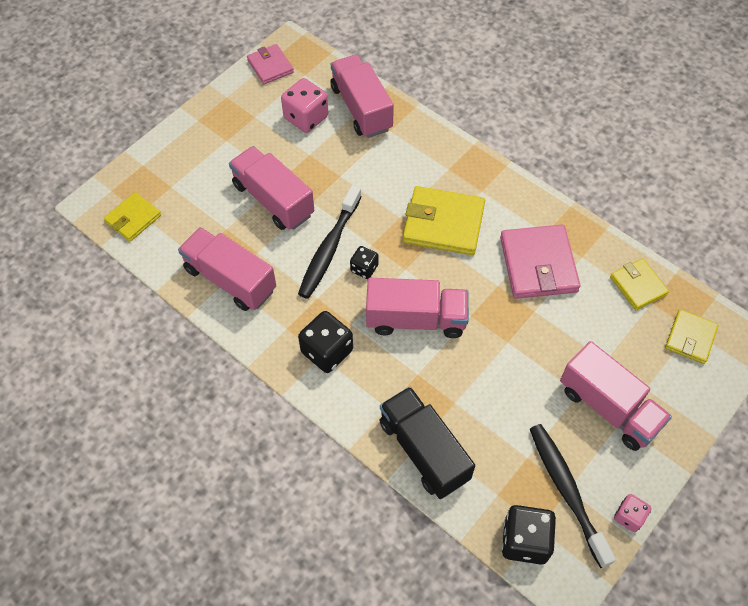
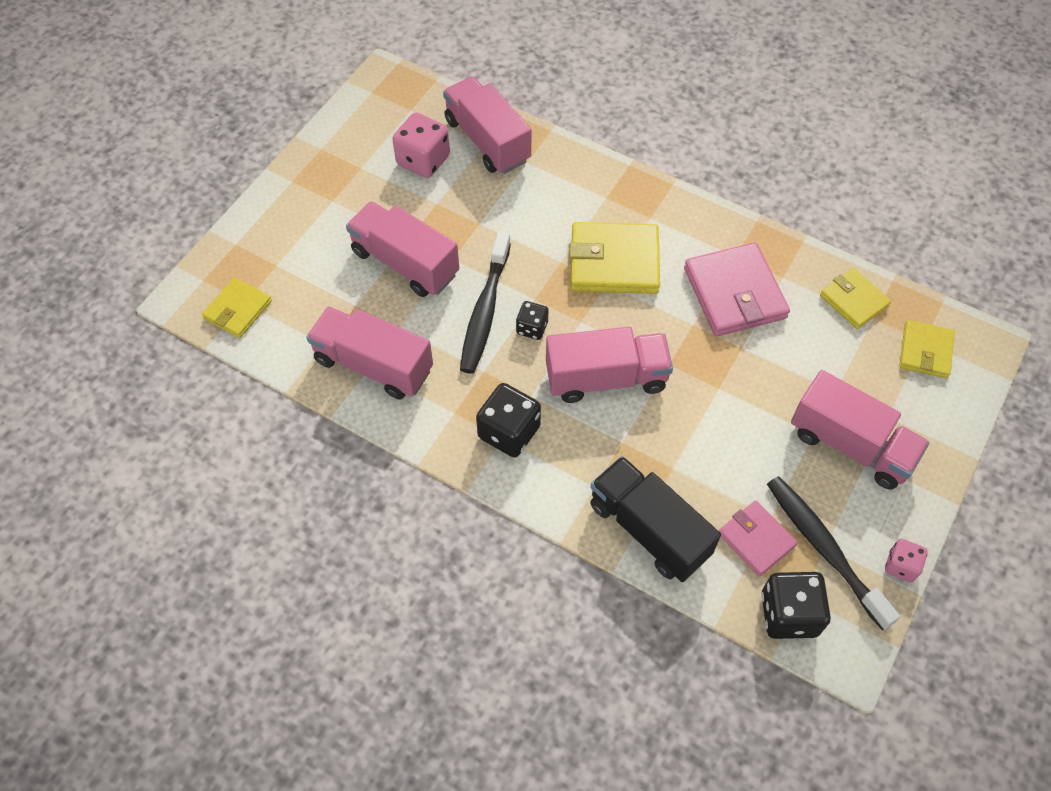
camera: 10 degrees left, 0 degrees up
pink wallet [247,44,294,84] -> pink wallet moved to [719,500,798,576]

